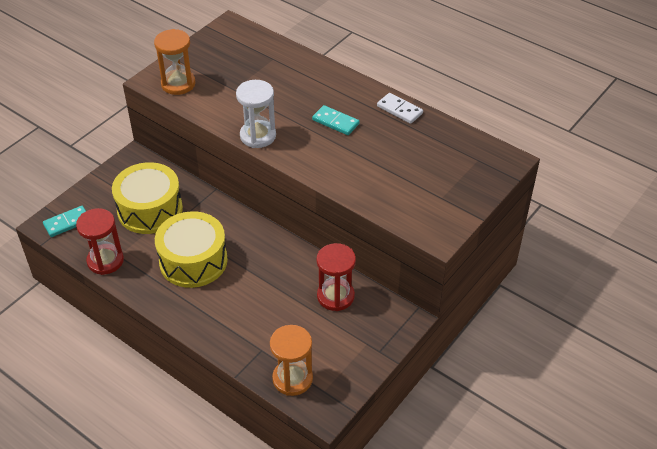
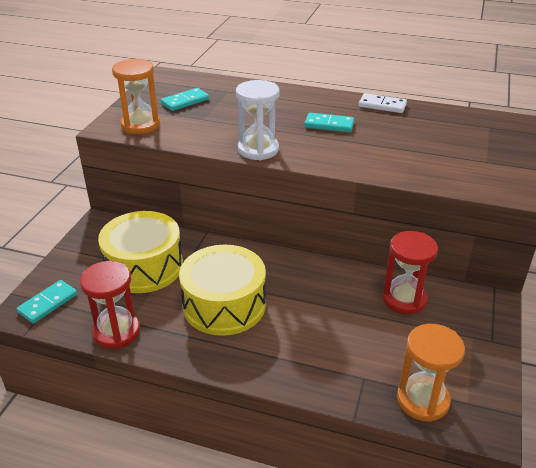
camera: 20 degrees left, 10 degrees down
none -> turquoise domino [161,88,209,111]

